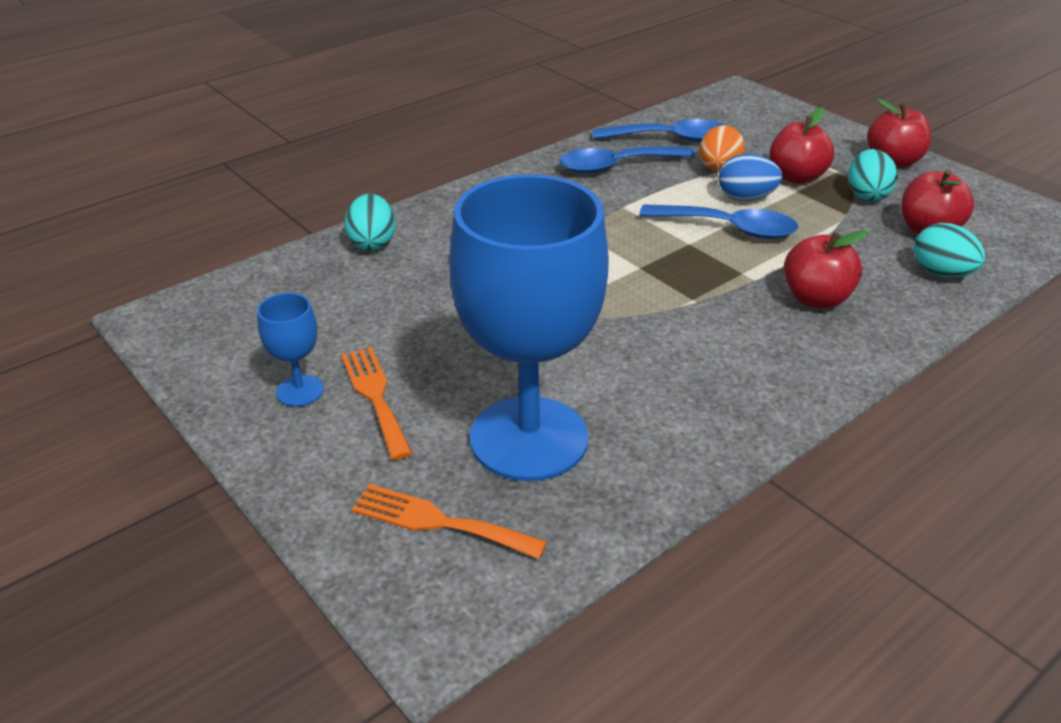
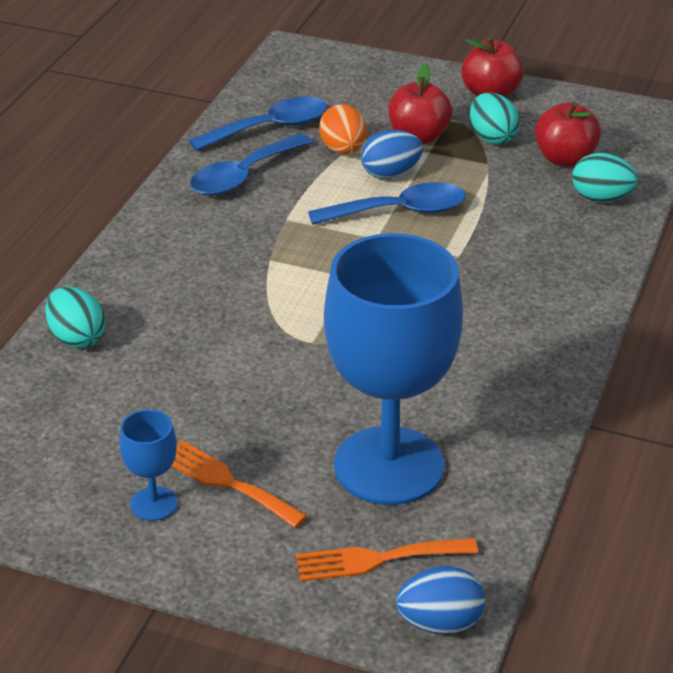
camera: 30 degrees left, 0 degrees up
red apple [784,230,869,309] -> none
none -> blue egg [396,566,485,635]

